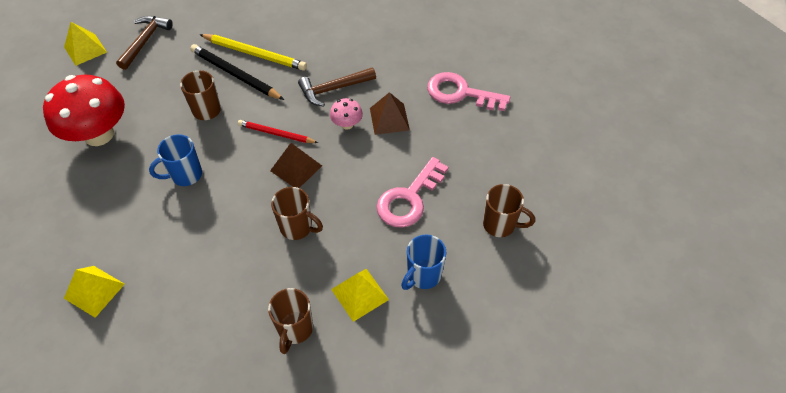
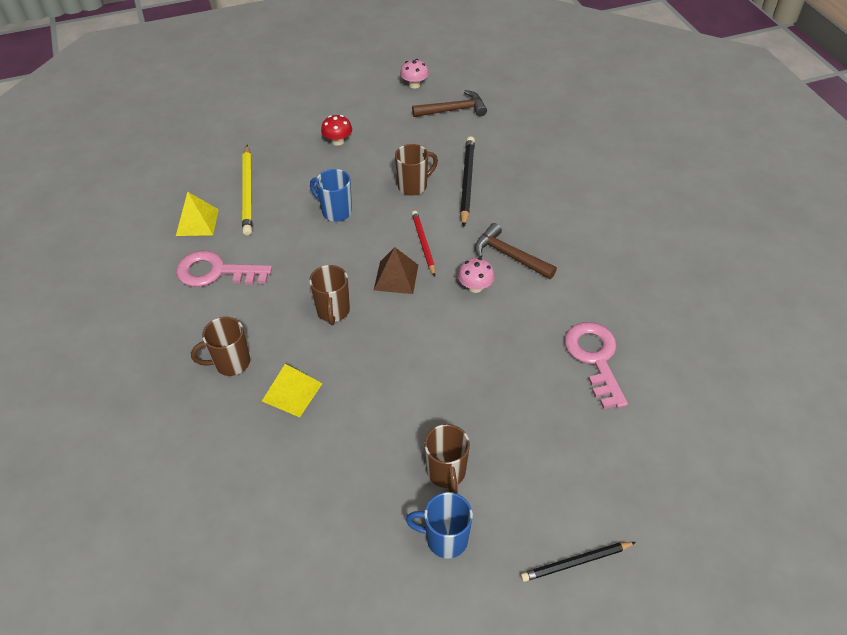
camera: 60 degrees right, 5 degrees down
red mushroom [43,75,125,146] -> red mushroom [321,115,352,146], size x0.45
yellow pyramid [64,22,107,66] -> pink mushroom [400,59,429,89]
yellow pencil [199,34,307,71] -> yellow pencil moved to [242,145,252,236]
brown pyramid [370,92,410,135] -> none
pink key [377,157,448,227] -> pink key moved to [176,251,272,287]
blue mug [401,235,446,290] -> blue mug moved to [406,492,473,559]
none -> black pencil [521,542,636,582]

